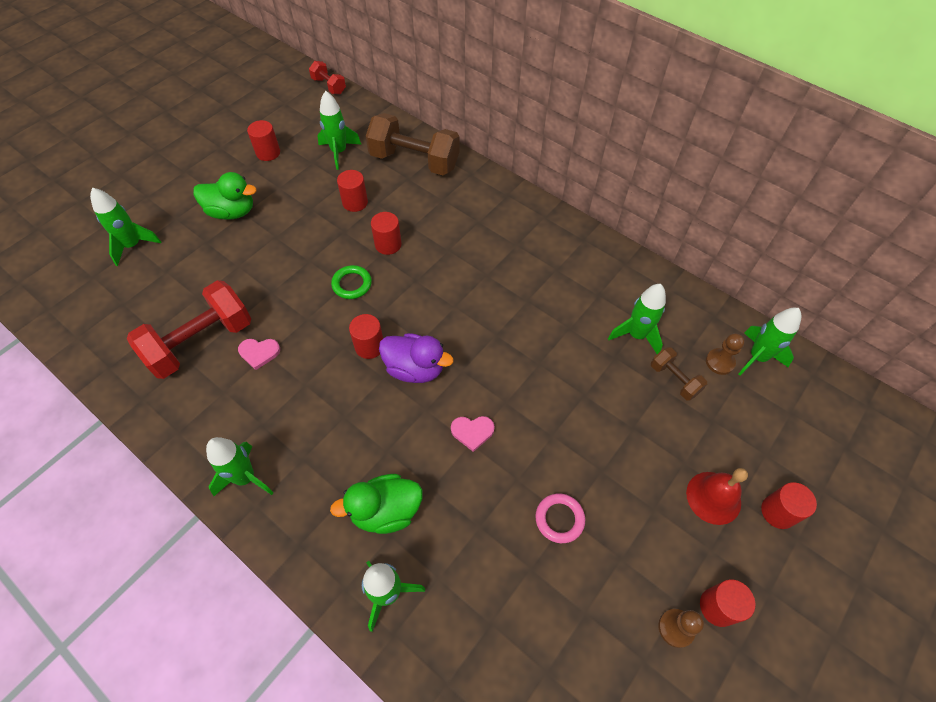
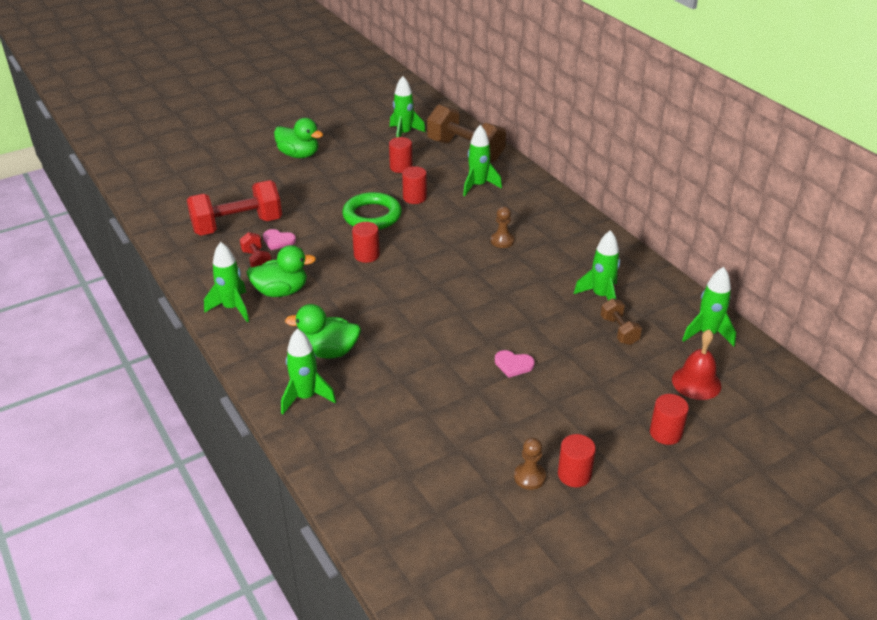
camera: 20 degrees right, 20 degrees down
green rocket [90,188,161,266] -> green rocket moved to [463,125,502,196]
red cylinder [247,120,280,161] -> none
red dumbbell [309,61,346,94] -> red dumbbell moved to [240,232,271,267]
green ring [331,265,372,299] -> green ring [342,192,402,230], size x1.69
purple duck [379,333,454,383] -> none
pink heart [451,416,495,452] -> pink heart moved to [495,350,535,378]
pink ring [535,493,585,543] -> none
red bell [686,468,748,525] -> red bell moved to [672,329,721,400]
brown pawn [706,333,745,375] -> brown pawn moved to [491,206,514,248]
none -> green duck [246,245,316,297]

